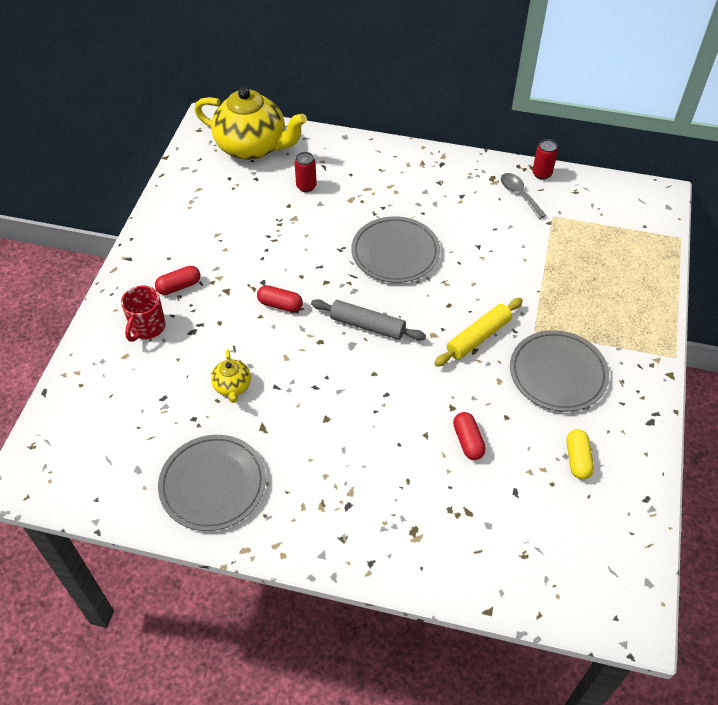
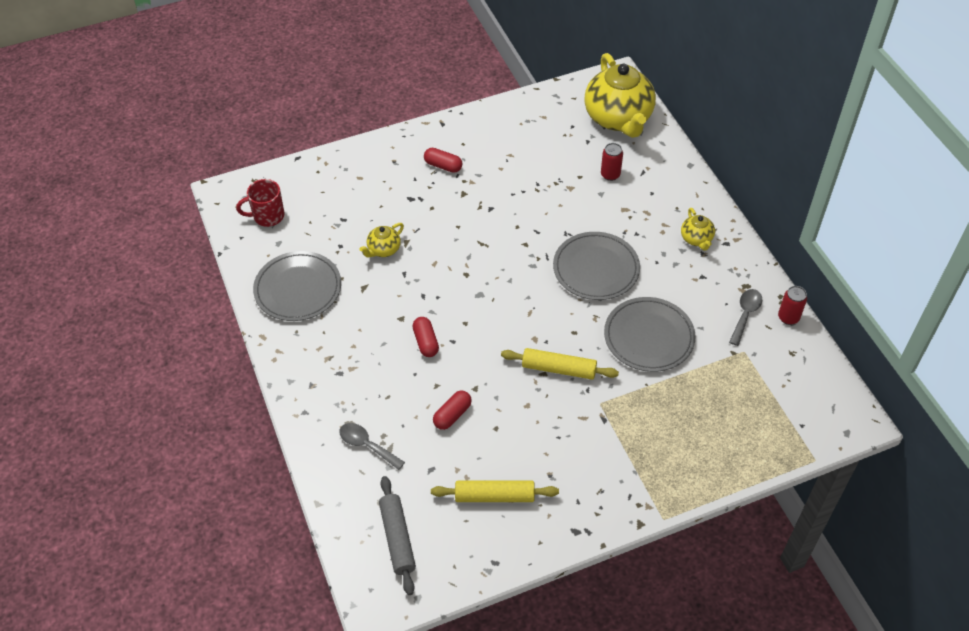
camera: 55 degrees right, 0 degrees up
red mug [121,286,166,342] -> red mug moved to [236,179,285,227]
red capsule [257,285,303,312] -> red capsule moved to [412,317,439,357]
grey rolling pin [311,299,426,341] -> grey rolling pin moved to [379,476,416,595]
grey plate [510,330,609,412] -> grey plate moved to [604,297,696,372]
yellow capsule [567,429,594,479] -> yellow rolling pin [431,481,559,502]
none -> grey spoon [339,423,405,470]
none -> yellow teapot [681,208,715,251]

